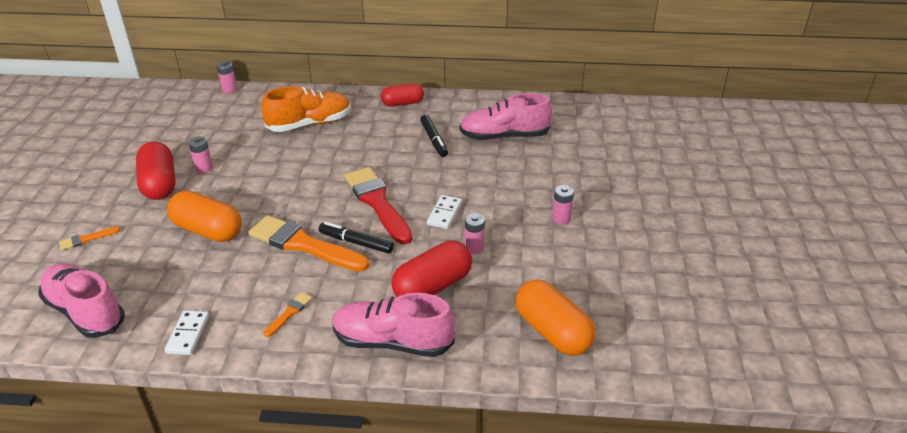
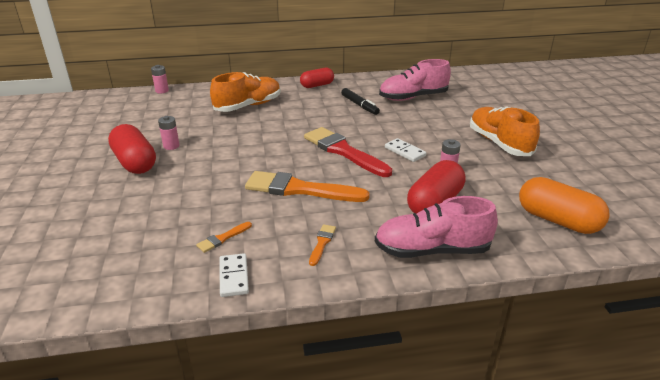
camera: 15 degrees left, 5 degrees down
pink shoe [38,263,125,338] -> none
orange brush [59,227,120,250] -> orange brush moved to [196,222,252,253]
orange capsule [167,191,242,242] -> none
black marker [319,222,394,254] -> none
white domino [427,195,462,229] -> white domino turned 45 degrees counterclockwise [385,138,426,162]
pink battery [552,185,574,225] -> orange shoe [470,106,540,156]

